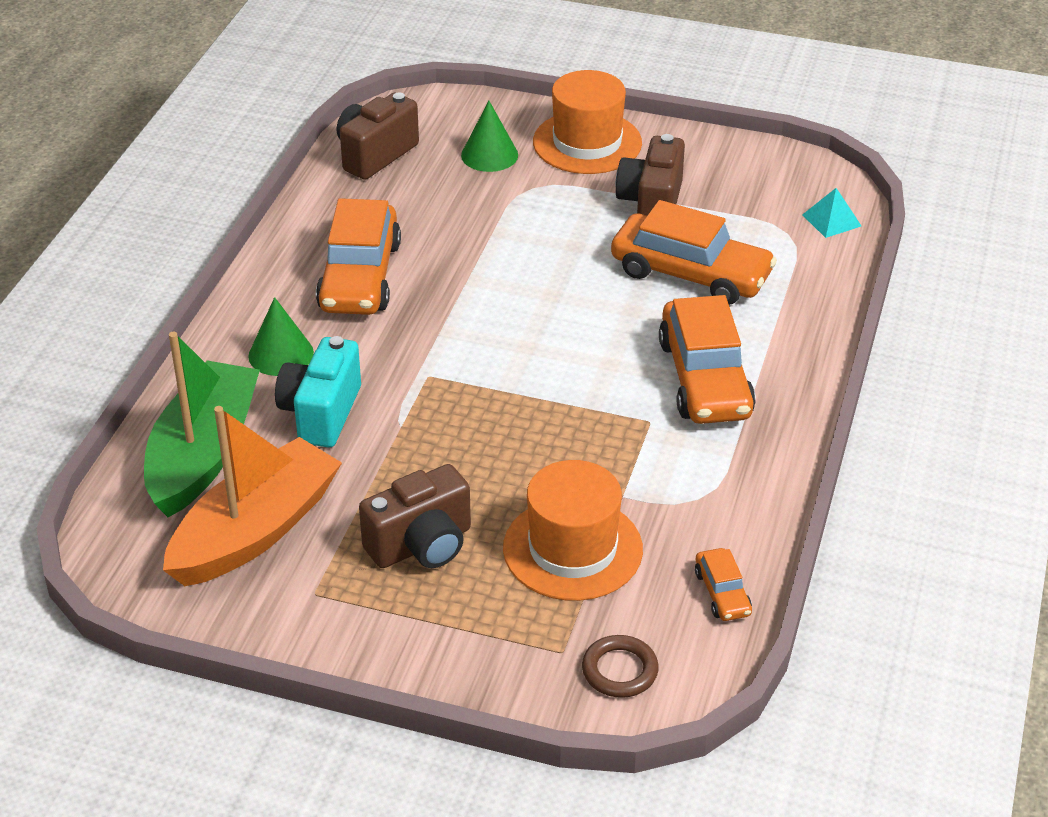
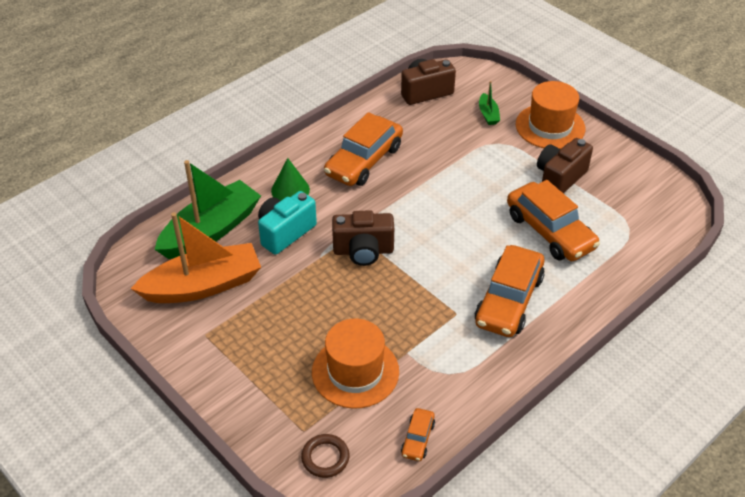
camera: 30 degrees right, 5 degrees up
brown camera [359,464,471,568] -> brown camera moved to [332,210,394,266]
green cone [461,101,518,172] -> green boat [479,81,500,125]
turquoise pyramid [802,188,861,238] -> none

